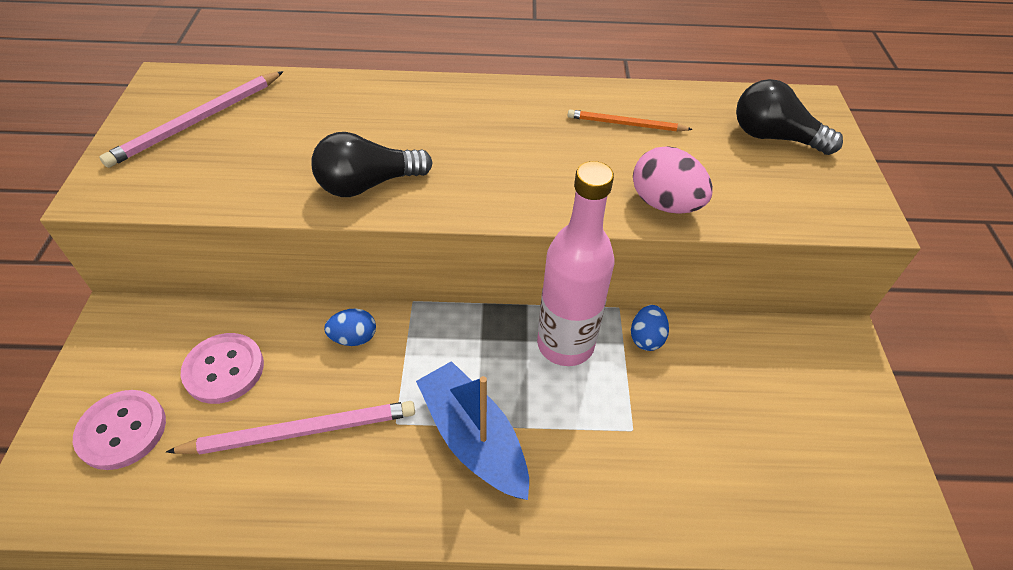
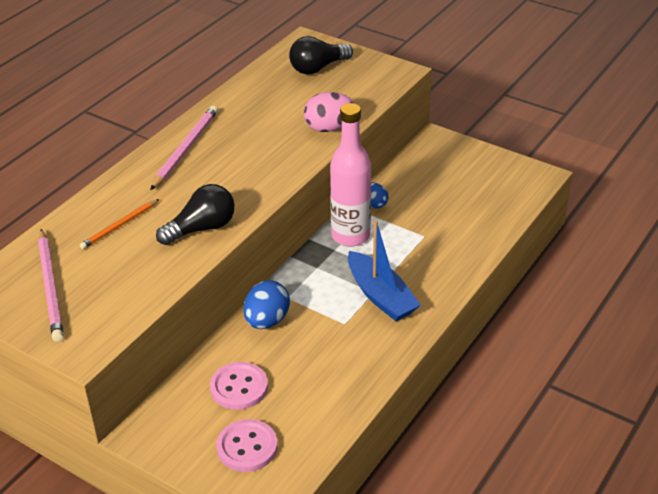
camera: 55 degrees left, 10 degrees down
pink pencil [166,401,415,455] -> pink pencil moved to [150,106,218,190]
black light bulb [311,132,433,197] -> black light bulb turned 135 degrees counterclockwise [156,184,235,245]
blue egg [324,309,376,346] -> blue egg [243,280,290,329], size x1.60
blue boat [416,361,529,500] -> blue boat turned 120 degrees counterclockwise [348,220,421,321]
orange pencil [568,110,693,131] -> orange pencil moved to [80,199,159,249]

